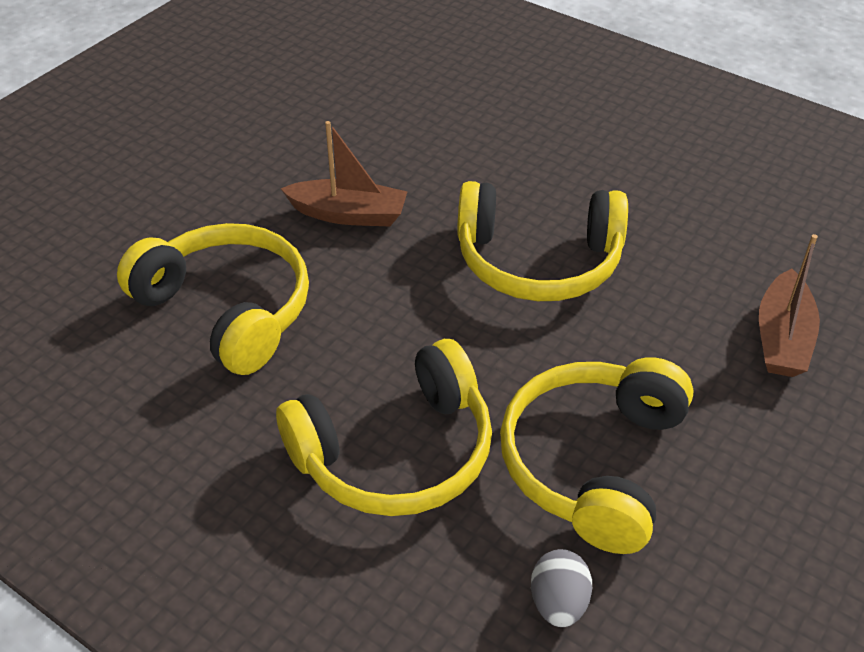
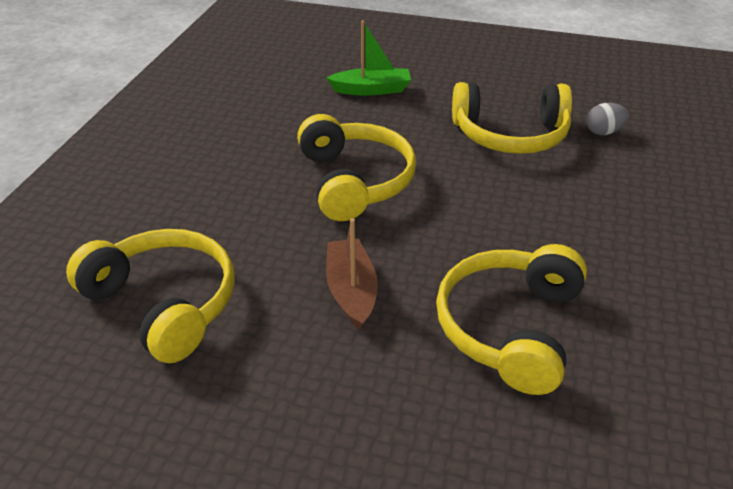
camera: 110 degrees left, 5 degrees down
yellow headphones [276,339,492,516] -> yellow headphones moved to [66,229,235,363]
brown boat [759,234,820,377] -> green boat [327,20,411,95]

